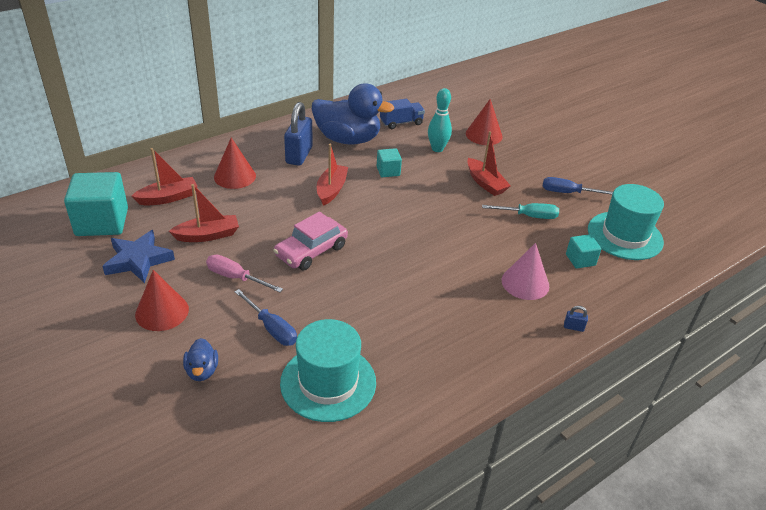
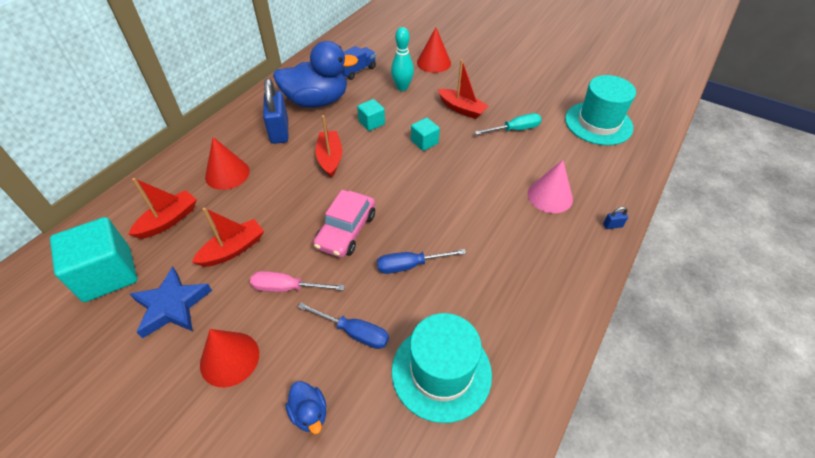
camera: 20 degrees left, 10 degrees up
blue screwdriver [542,177,613,195] -> blue screwdriver moved to [377,249,466,274]
turquoise cube [566,234,601,268] -> turquoise cube moved to [411,118,440,151]

